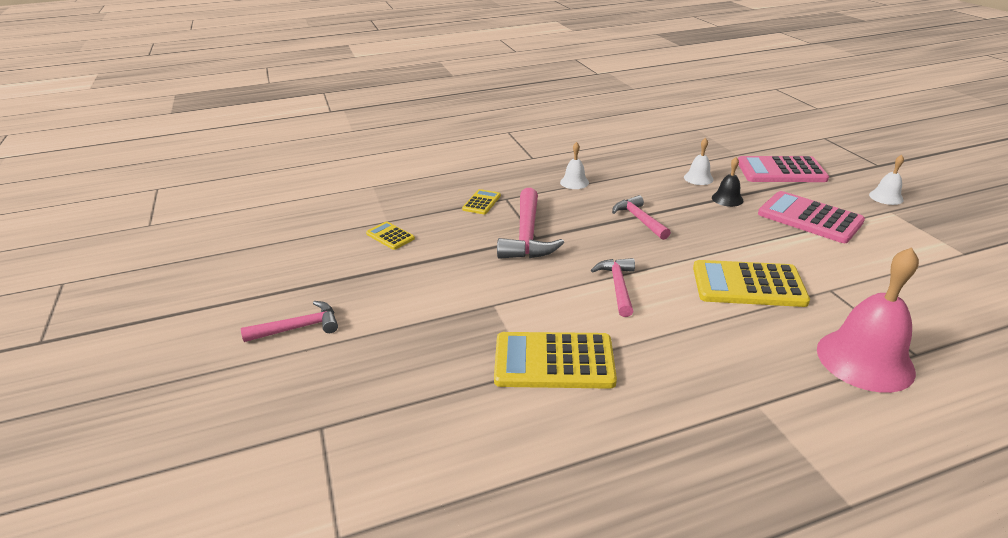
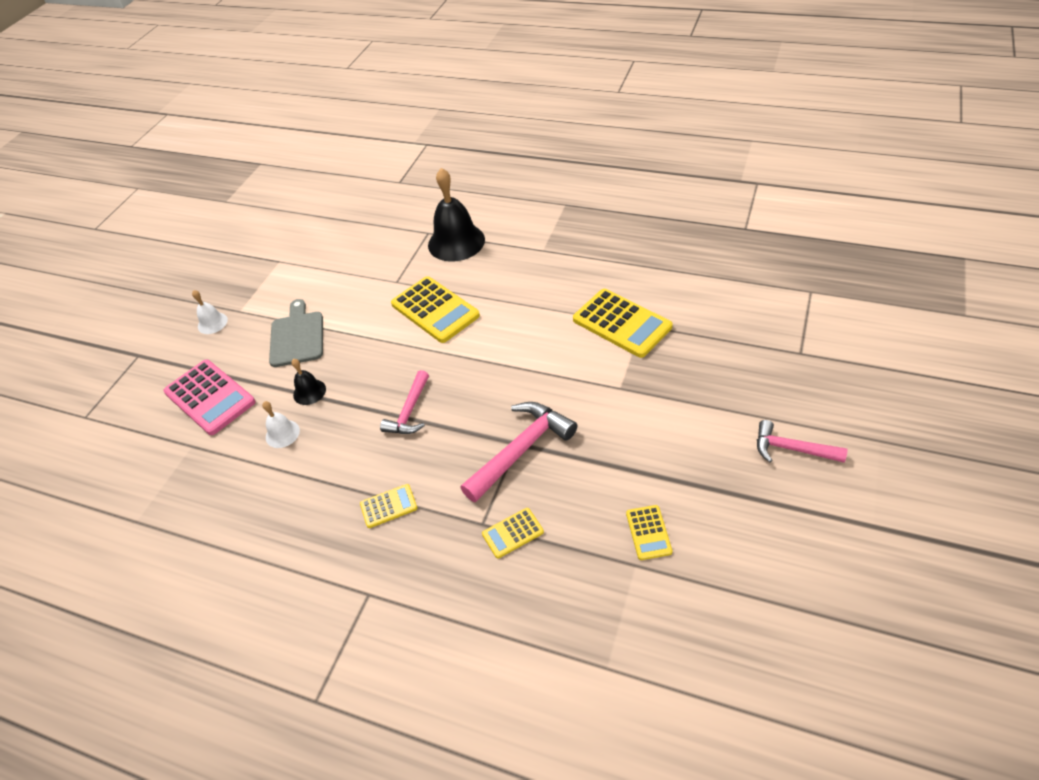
camera: 135 degrees left, 15 degrees up
white bell [560,142,589,189] -> yellow calculator [360,484,417,528]
pink hammer [591,258,635,317] -> none
pink calculator [758,191,865,243] -> grey cutting board [269,299,323,367]
pink bell [817,247,919,393] -> black bell [428,168,485,262]

